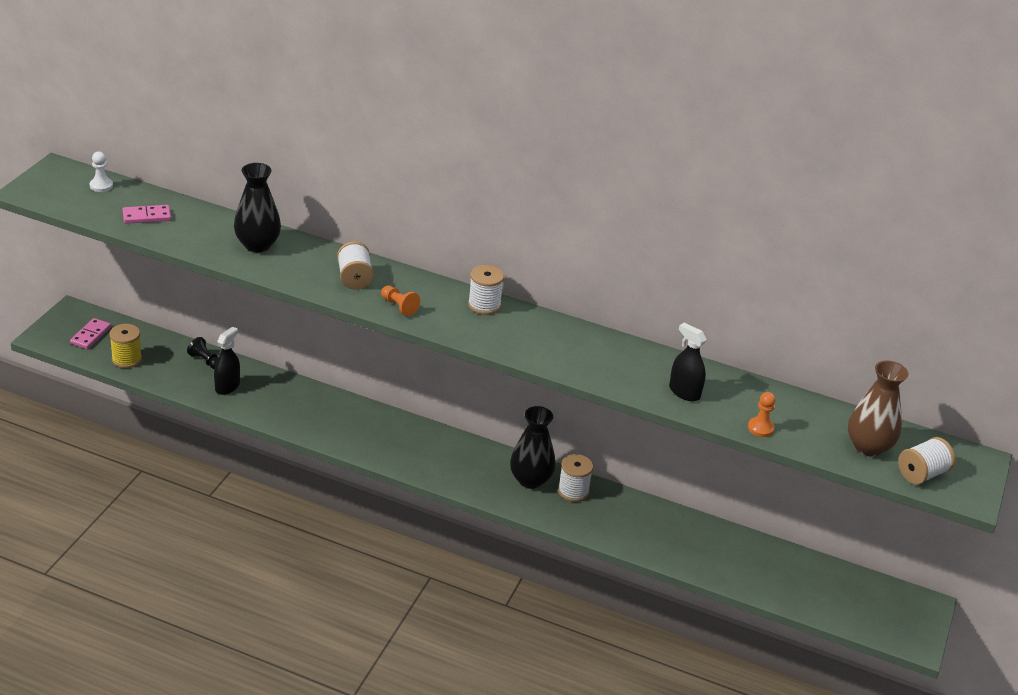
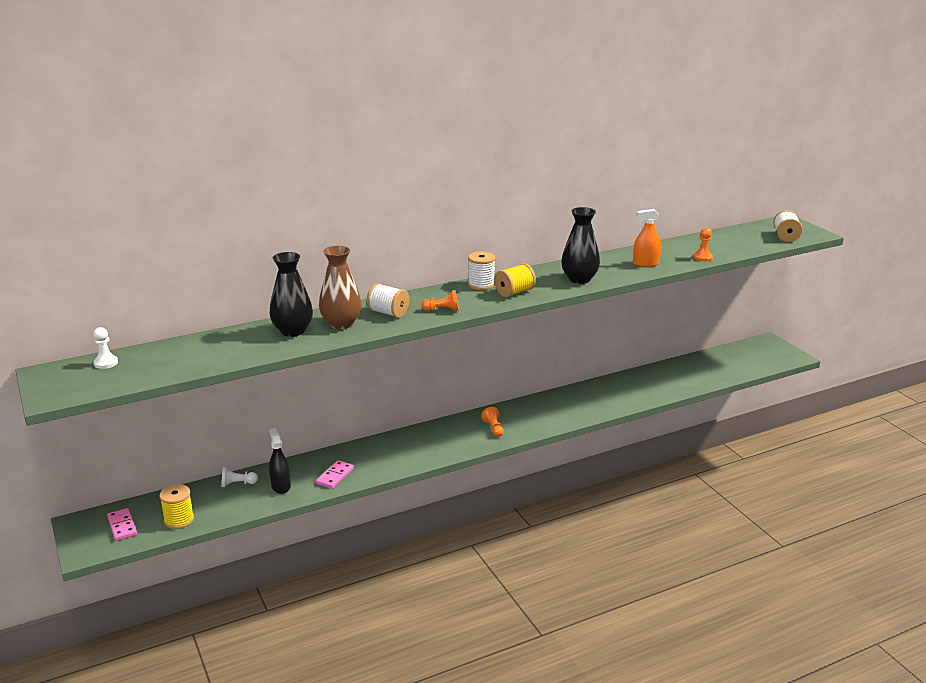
camera: 45 degrees left, 10 degrees down
pink domino [123,205,171,224] -> pink domino moved to [316,460,354,489]
black pawn [187,337,219,369] -> white pawn [221,466,258,487]
black vase [510,406,555,489] -> black vase moved to [561,207,600,284]
white spool [558,454,593,502] -> none
black spray bottle [669,323,707,401] -> orange spray bottle [633,209,661,267]
brown vase [848,361,908,457] -> brown vase moved to [319,246,361,329]
none -> orange pawn [481,407,504,437]
none -> yellow spool [495,263,536,297]

